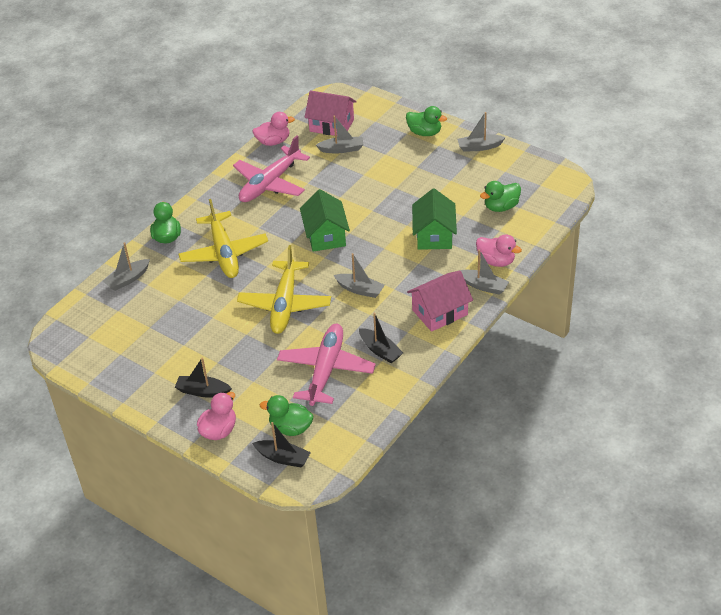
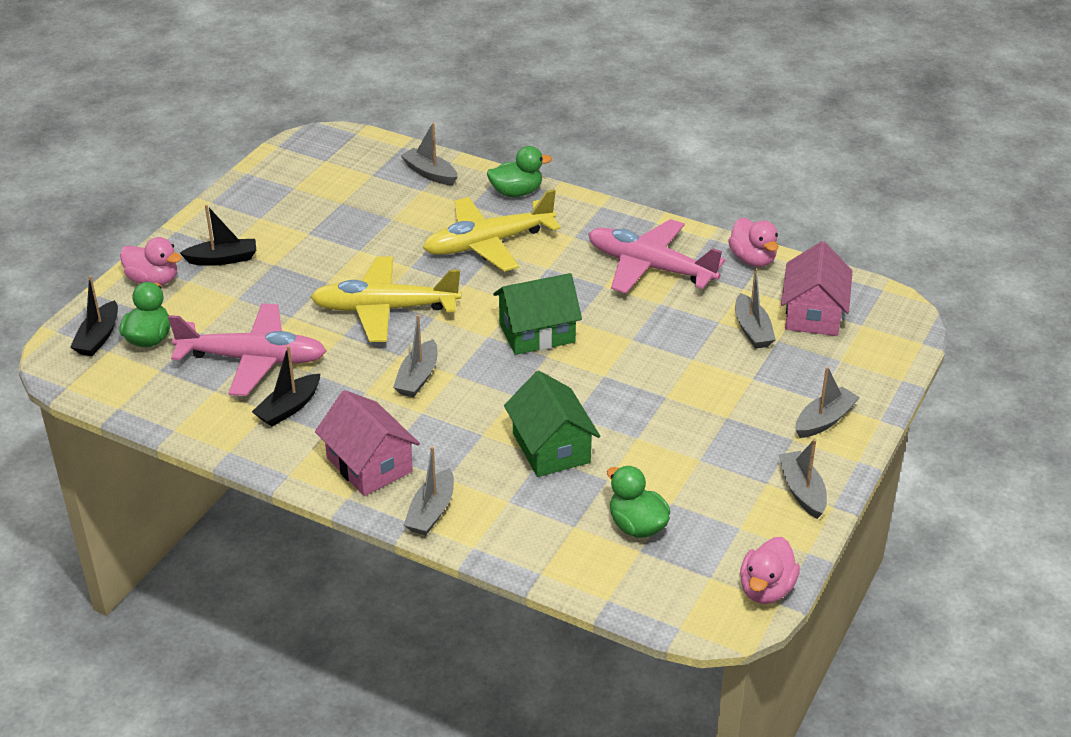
camera: 80 degrees right, 5 degrees down
black boat [175,358,232,398] -> black boat turned 75 degrees clockwise [180,205,256,266]
green duck [406,106,447,136] -> grey boat [796,367,860,438]
green house [412,188,457,250] -> green house turned 75 degrees clockwise [504,371,600,477]
pink duck [476,234,522,267] -> pink duck moved to [740,537,800,604]

